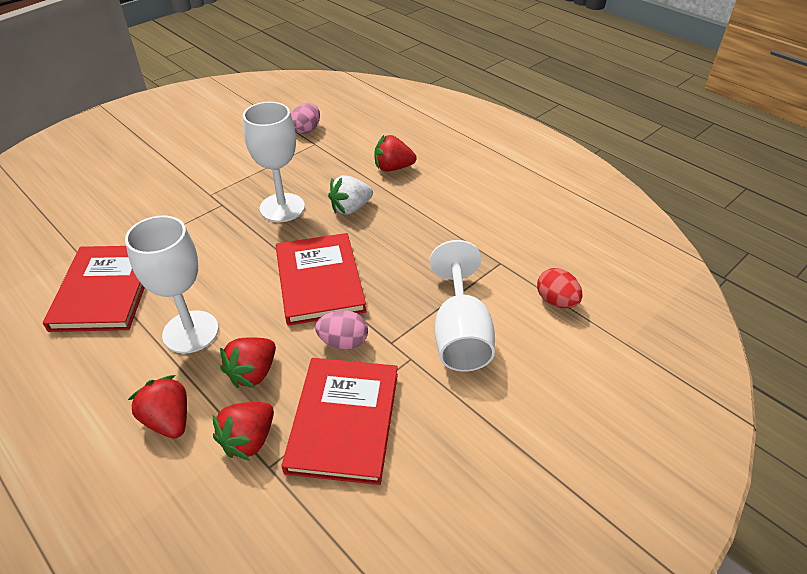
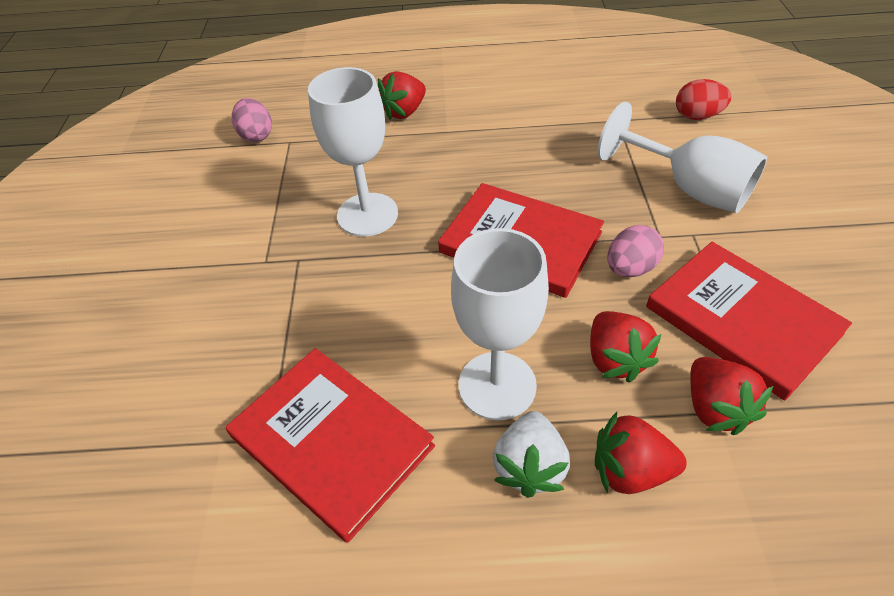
camera: 45 degrees left, 5 degrees up
white strawberry [328,175,373,215] -> white strawberry moved to [493,411,570,498]

